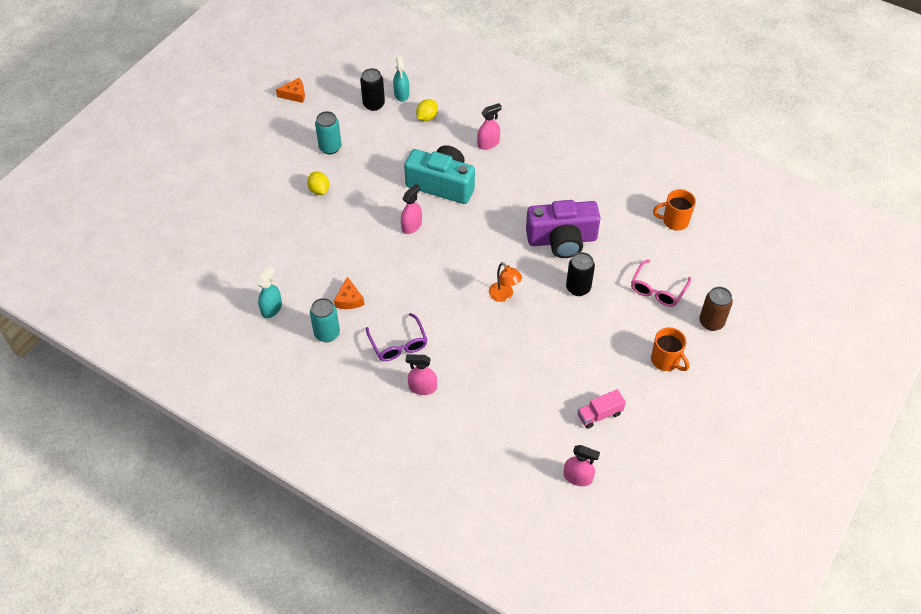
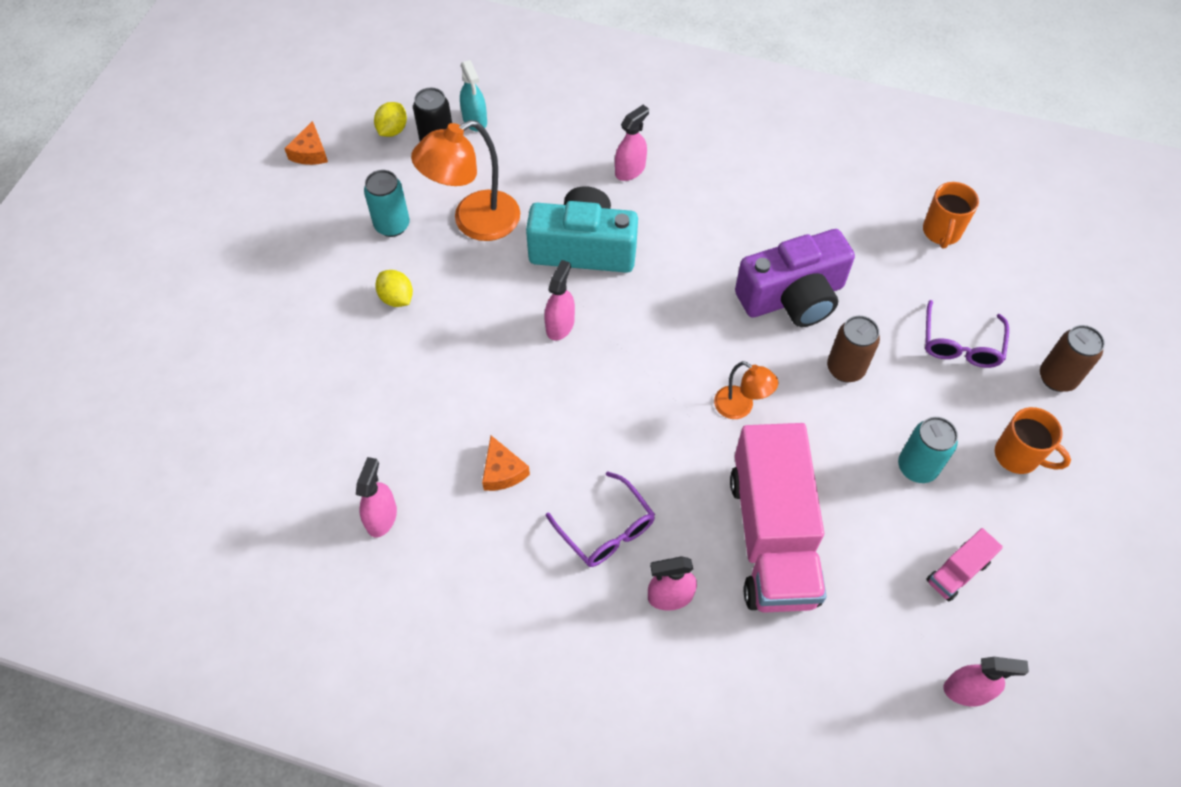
camera: 15 degrees left, 5 degrees up
turquoise spray bottle [257,266,282,318] -> pink spray bottle [356,457,397,538]
orange cheese [276,78,305,103] -> orange cheese turned 120 degrees clockwise [284,121,328,165]
turquoise can [310,298,340,342] -> turquoise can moved to [898,417,958,483]
yellow lemon [416,99,438,121] -> yellow lemon moved to [374,102,407,137]
black can [566,252,595,296] -> brown can [827,316,880,382]
pink glasses [631,260,691,307] -> purple glasses [925,300,1009,368]
orange mug [653,189,696,231] -> orange mug turned 60 degrees counterclockwise [923,182,979,249]
none -> orange lamp [411,120,520,241]
none -> pink truck [730,423,827,613]

